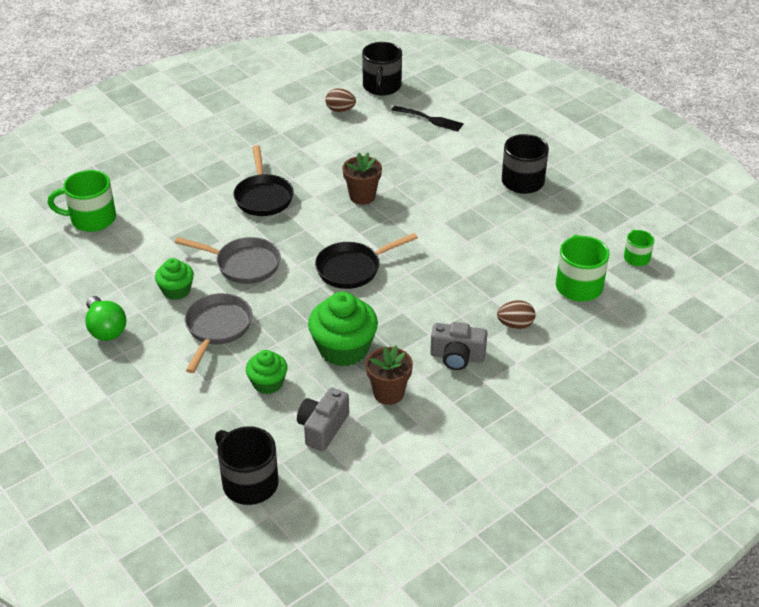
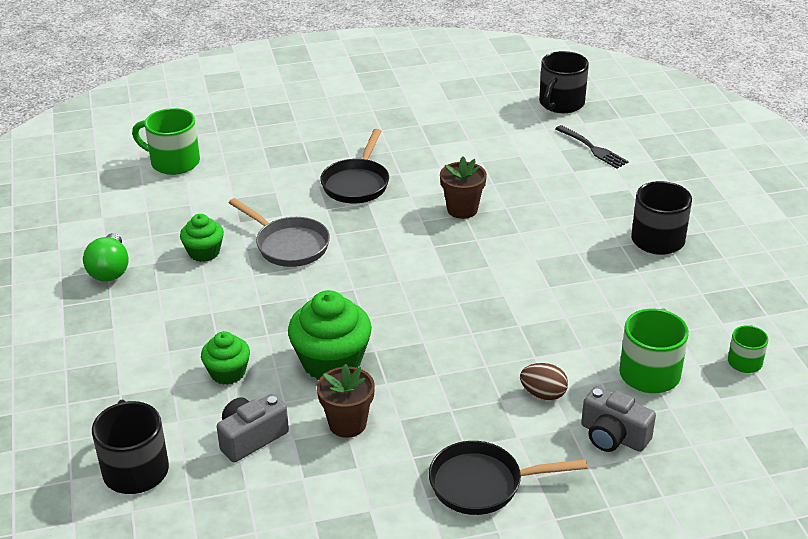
camera: 25 degrees right, 5 degrees down
grey pan [185,293,252,373] -> none
black pan [315,233,418,289] -> black pan moved to [429,441,587,515]
brown egg [325,88,356,112] -> none
grey camera [430,322,487,370] -> grey camera moved to [581,386,656,452]

